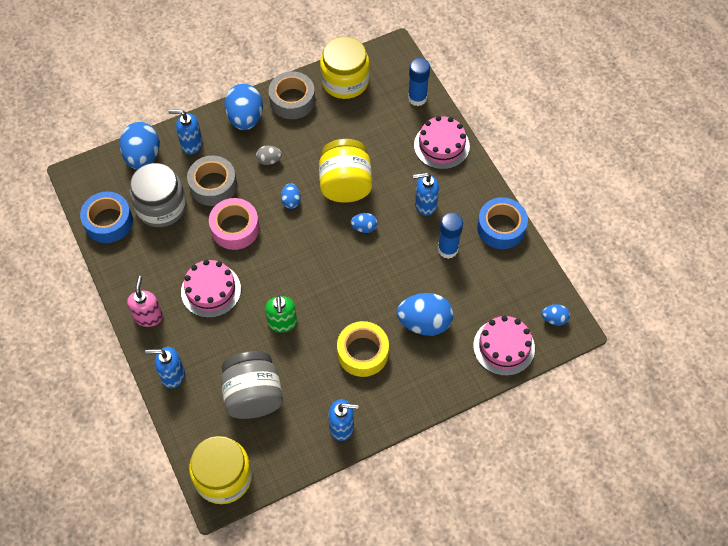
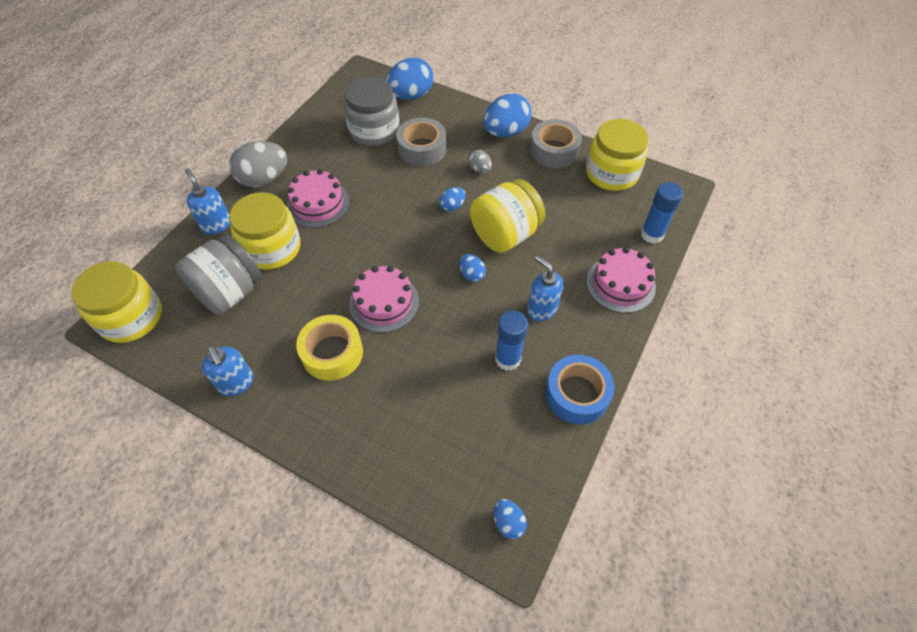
camera: 55 degrees right, 5 degrees down
blue tape [80,192,133,243] -> none
pink soap dispenser [127,276,163,327] -> grey egg [229,141,287,187]
blue soap dispenser [168,110,203,155] -> none
pink tape [209,198,259,250] -> none
green soap dispenser [265,296,297,333] -> none
blue egg [396,293,453,336] -> none
pink cake [473,315,535,376] -> pink cake moved to [349,266,419,333]
none -> yellow jar [229,192,300,270]

